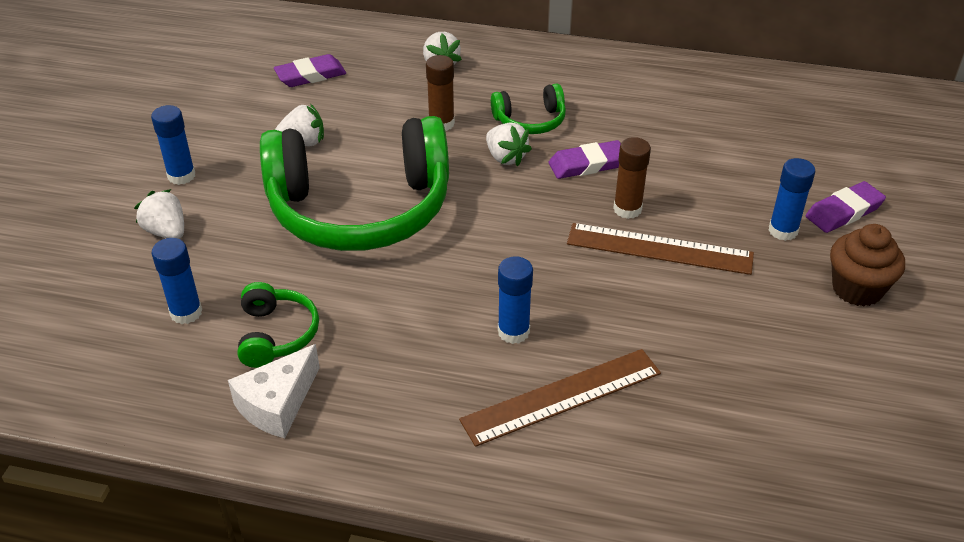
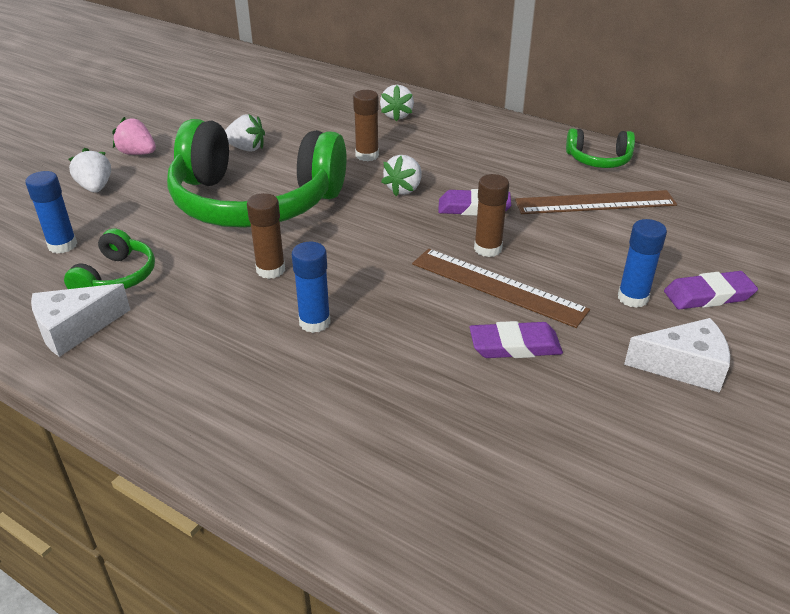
camera: 20 degrees right, 5 degrees down
blue glue stick [151,105,195,185] -> pink strawberry [112,117,156,155]
purple eraser [274,54,346,87] -> purple eraser moved to [469,321,563,358]
brown ruler [459,349,661,447] -> brown ruler moved to [515,190,677,214]
white strawberry [486,123,532,166] -> white strawberry turned 45 degrees clockwise [381,155,422,196]
green headphones [491,84,566,134] -> green headphones moved to [566,128,635,168]
brown cupcake [830,224,905,307] -> white cheese [624,318,730,393]
none -> brown glue stick [247,193,285,279]

